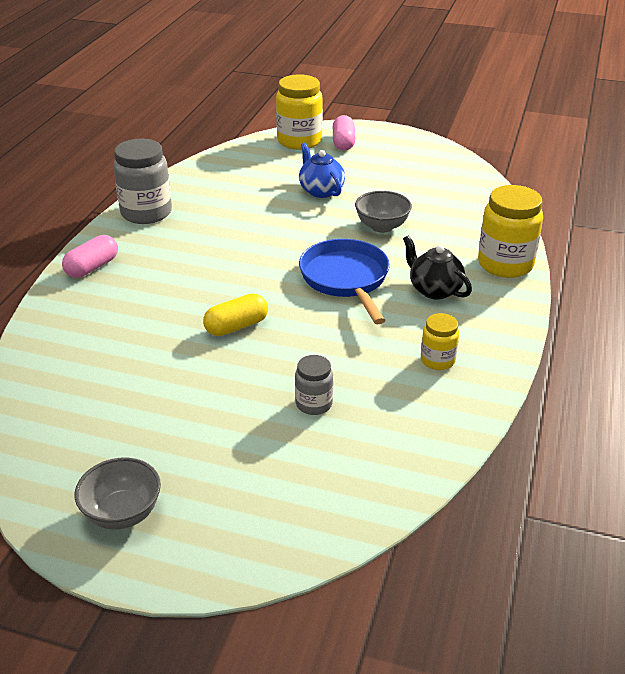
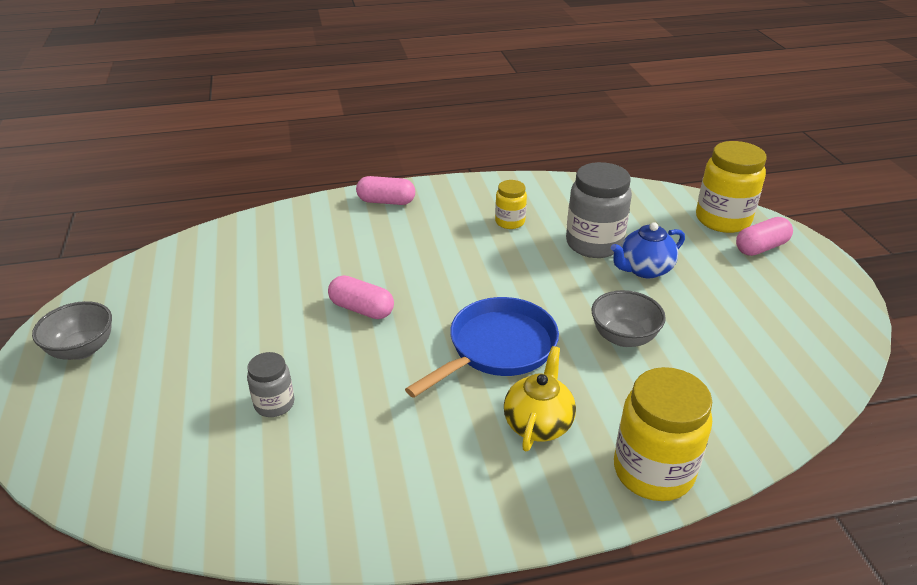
camera: 60 degrees right, 0 degrees up
grey jar [113,139,172,224] -> grey jar moved to [566,162,632,258]
yellow capsule [203,293,268,336] -> pink capsule [328,275,394,319]
blue teapot [299,143,345,198] -> blue teapot turned 150 degrees counterclockwise [610,222,685,278]
black teapot [403,236,472,299] -> yellow teapot [504,346,576,451]
yellow jar [421,313,459,370] -> yellow jar moved to [495,180,527,229]

